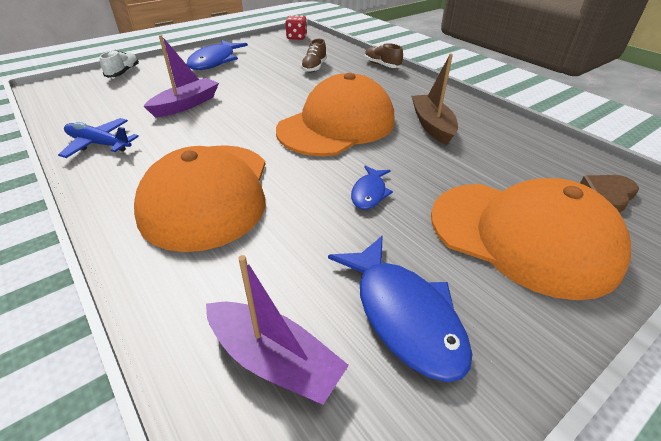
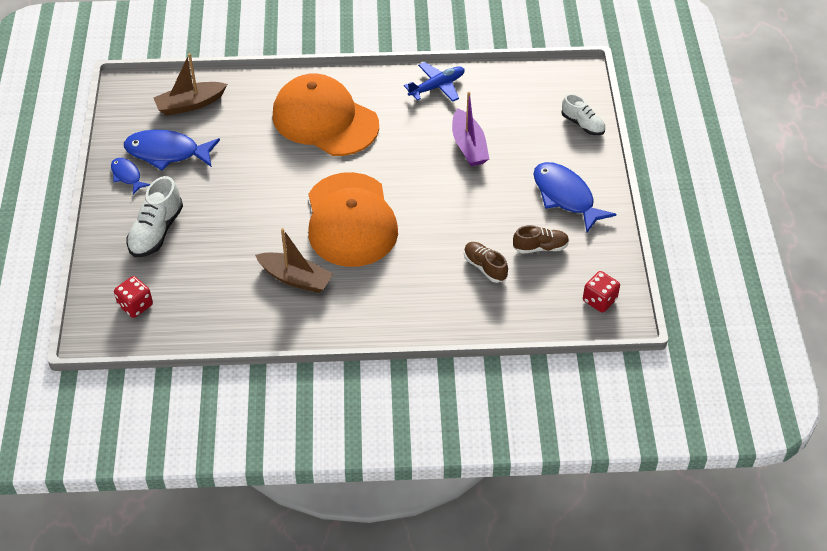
camera: 125 degrees right, 10 degrees up
purple boat [206,255,349,405] -> brown boat [154,53,227,116]
blue fish [351,166,393,209] -> blue fish moved to [111,158,150,194]
brown shoe [365,43,403,68] -> brown shoe moved to [513,225,569,254]
orange cap [431,178,631,300] -> white shoe [126,176,183,257]
brown heart [580,175,639,212] -> red dice [114,276,153,318]

